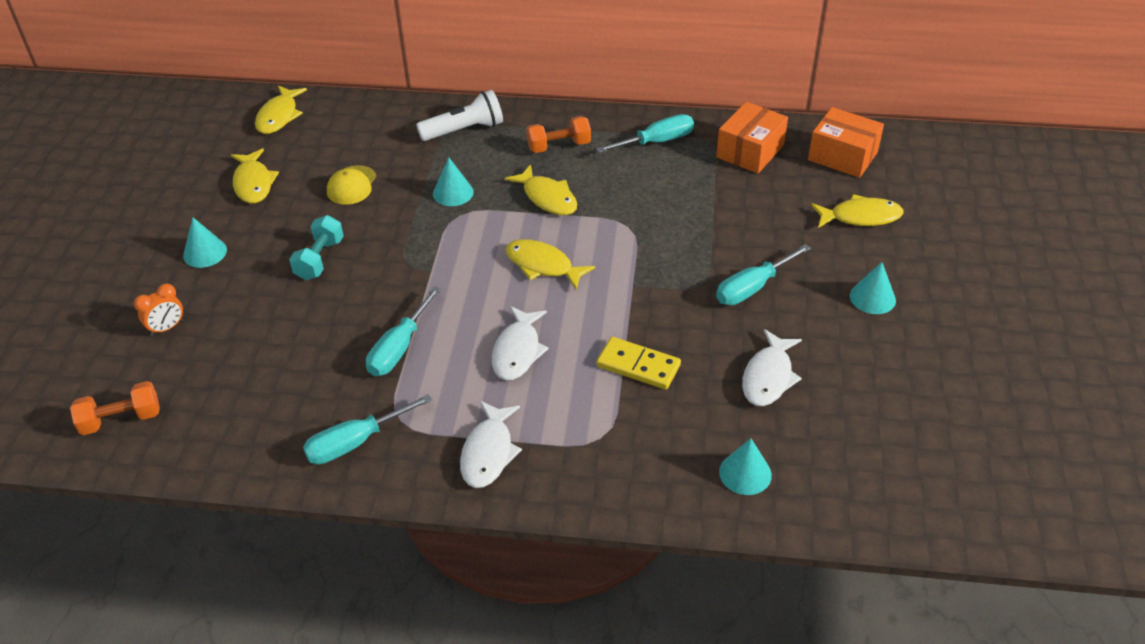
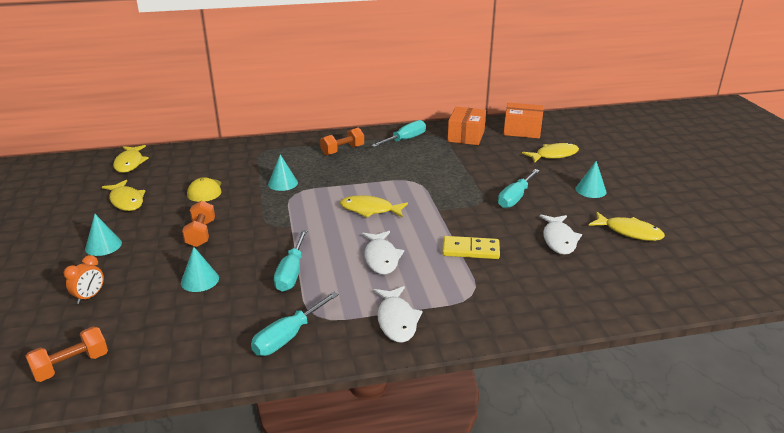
camera: 20 degrees left, 15 degrees down
turquoise dumbbell [289,215,344,280] -> orange dumbbell [182,200,215,247]
white flashlight [416,90,503,141] -> none
yellow fish [505,164,577,215] -> yellow fish moved to [589,212,665,241]
turquoise cone [719,438,772,495] -> turquoise cone moved to [181,247,219,292]

